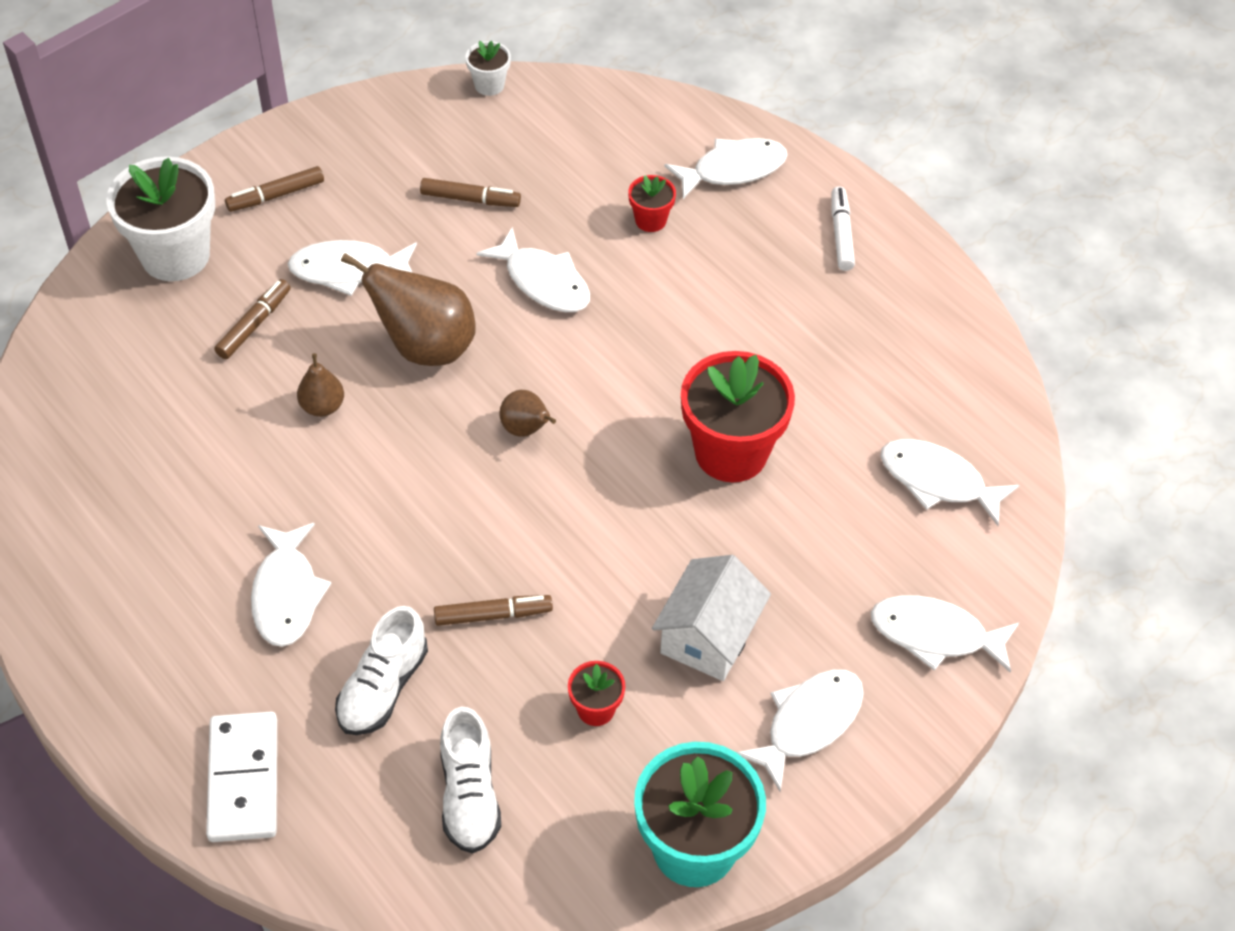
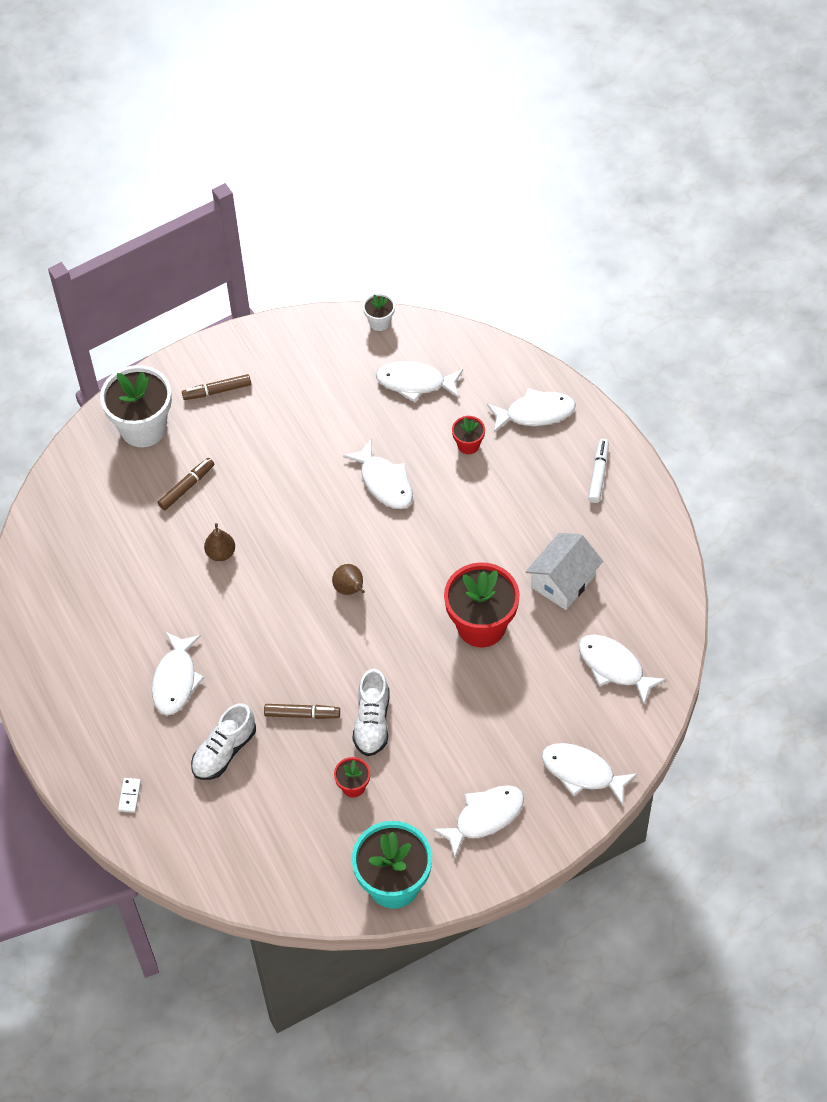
camera: 15 degrees right, 5 degrees up
white domino [206,712,277,842] -> white domino [118,778,141,813], size x0.43
white fish [288,240,417,296] -> white fish moved to [376,361,463,402]
brown pear [341,253,475,366] -> none
brown marker [420,178,521,207] -> none
white shoe [440,707,501,853] -> white shoe moved to [352,669,389,756]
white house [652,555,771,681] -> white house moved to [526,533,603,610]

